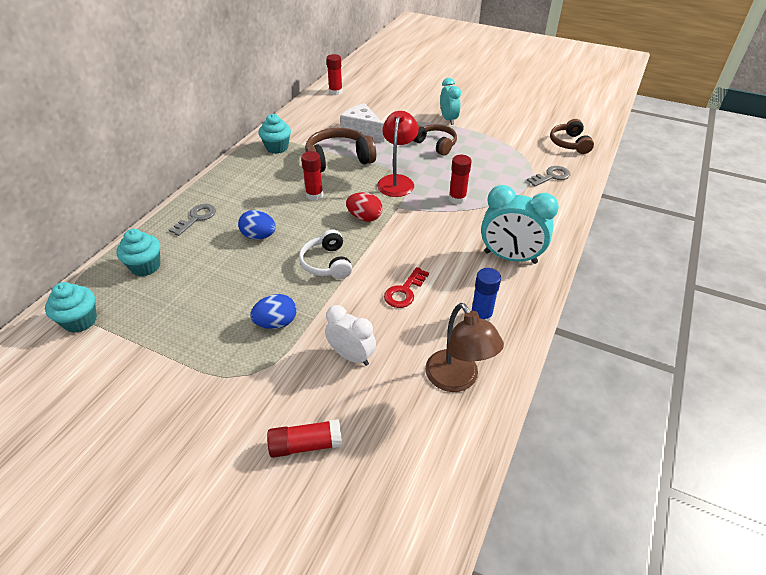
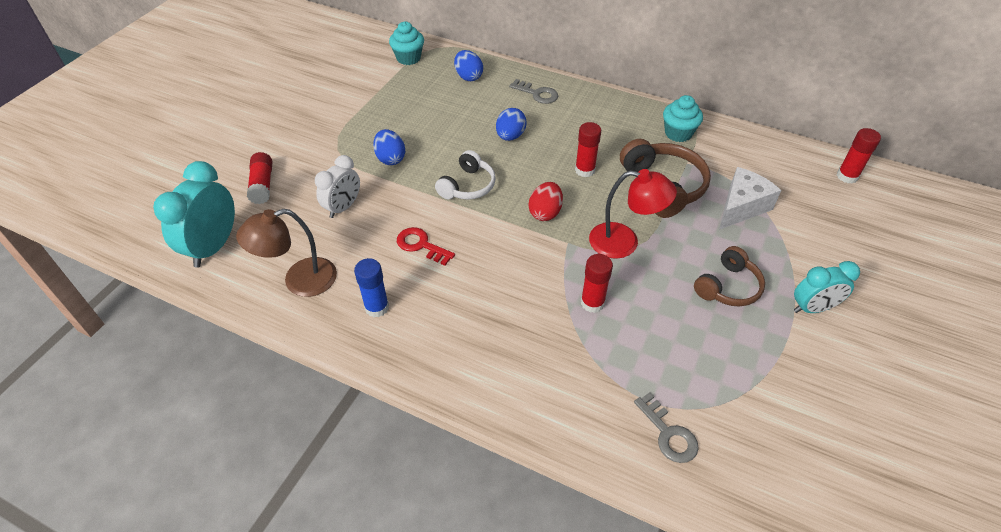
camera: 90 degrees right, 5 degrees up
turquoise cupcake [117,229,160,276] -> blue egg [454,50,483,81]
white headphones [299,229,352,279] -> white headphones turned 135 degrees clockwise [435,150,496,200]
turquoise clock [481,185,559,264] -> turquoise clock moved to [153,161,235,268]
brown headphones [550,119,594,154] -> none

